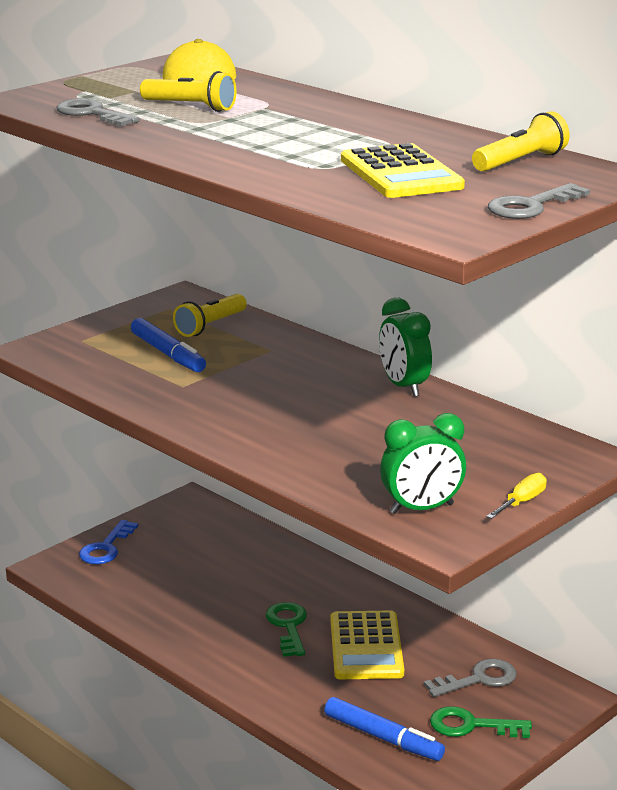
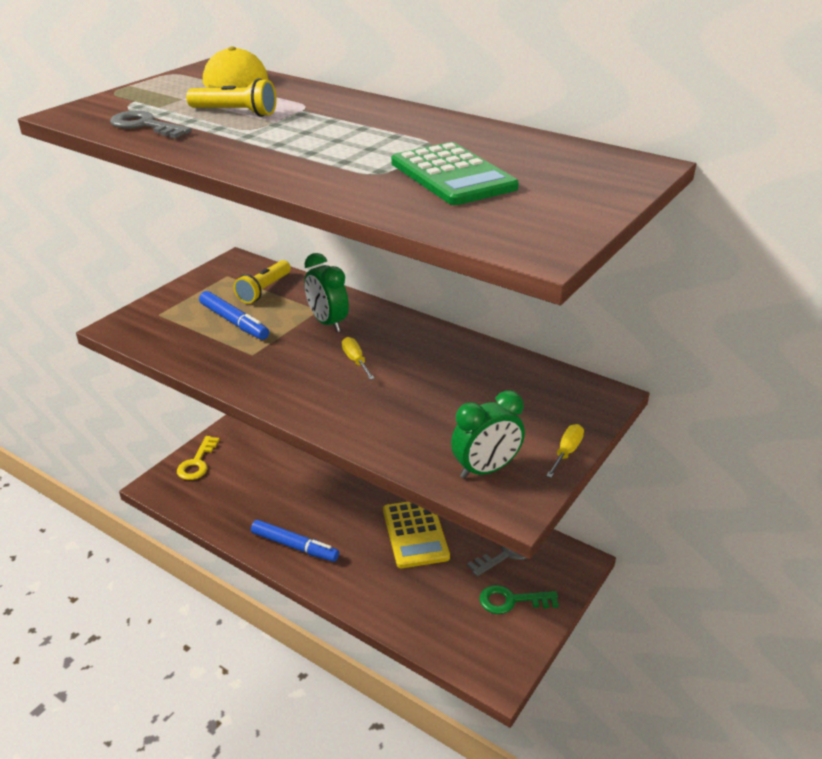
camera: 10 degrees left, 10 degrees up
blue key [79,520,138,564] -> yellow key [177,436,220,480]
green key [266,602,307,657] -> none
blue marker [324,697,445,761] -> blue marker moved to [251,520,339,562]
yellow calculator [341,143,465,198] -> green calculator [391,142,519,205]
green clock [379,297,432,397] -> green clock moved to [304,253,349,332]
yellow flashlight [472,111,570,172] -> none
grey key [488,183,590,219] -> none
none -> yellow screwdriver [342,337,375,380]

